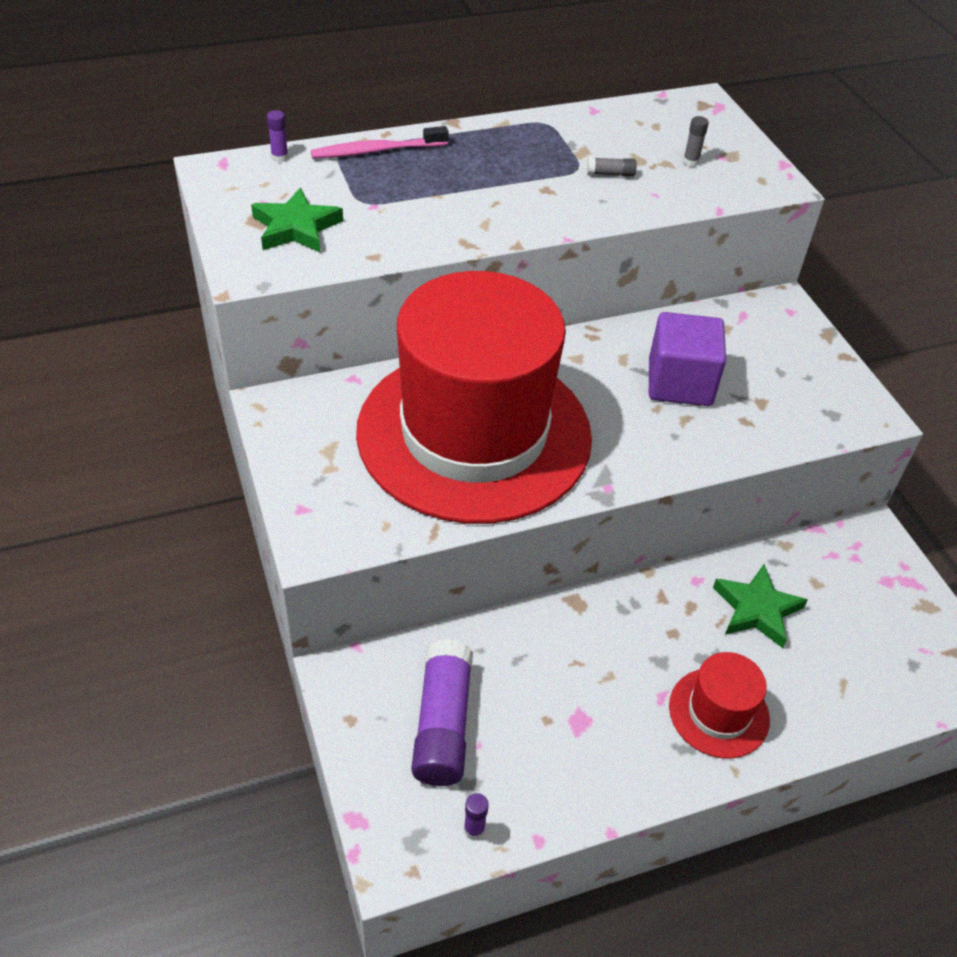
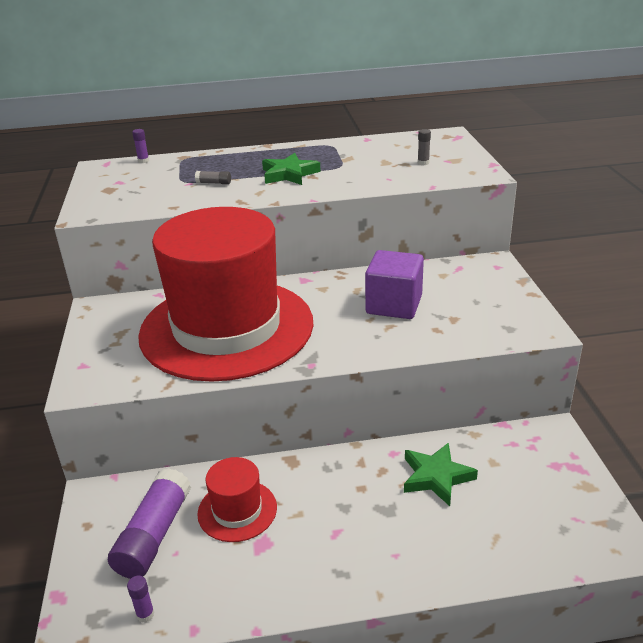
camera: 15 degrees right, 15 degrees down
green star [251,188,343,253] -> green star moved to [262,153,321,185]
pink toothbrush [311,126,449,159] -> none
grey glue stick [587,157,637,177] -> grey glue stick moved to [195,171,231,184]
red hat [669,652,770,759] -> red hat moved to [197,457,277,542]

